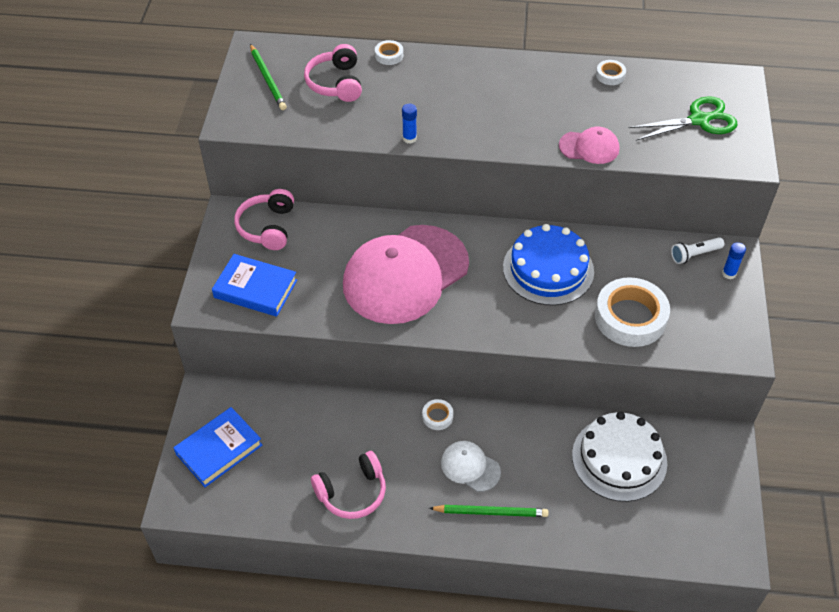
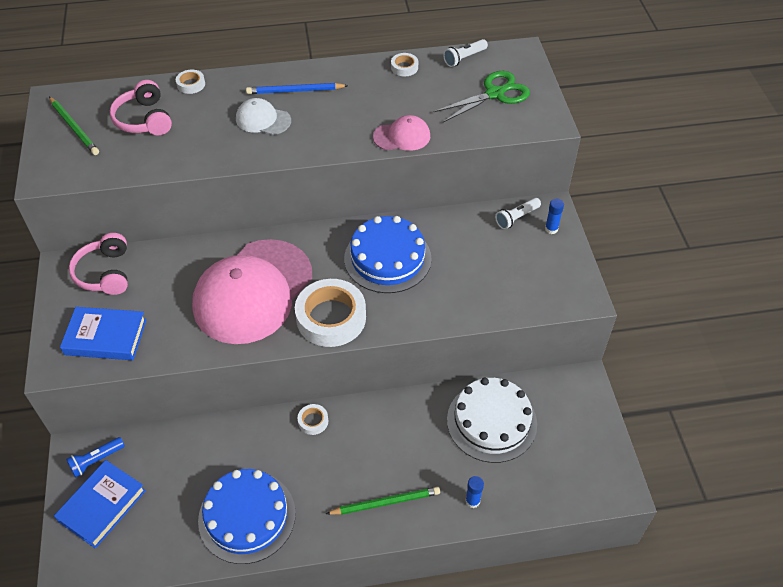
camera: 15 degrees left, 0 degrees up
pink headphones [311,451,386,519] -> blue cake [198,469,296,564]
blue glue stick [402,104,417,144] -> blue glue stick moved to [465,476,484,508]
white cap [441,441,501,492] -> white cap moved to [236,98,291,135]
white tape [595,277,670,347] -> white tape moved to [295,279,366,347]
none -> blue flashlight [66,437,125,478]
none -> blue pencil [246,83,349,94]
none -> white flashlight [443,39,488,67]

